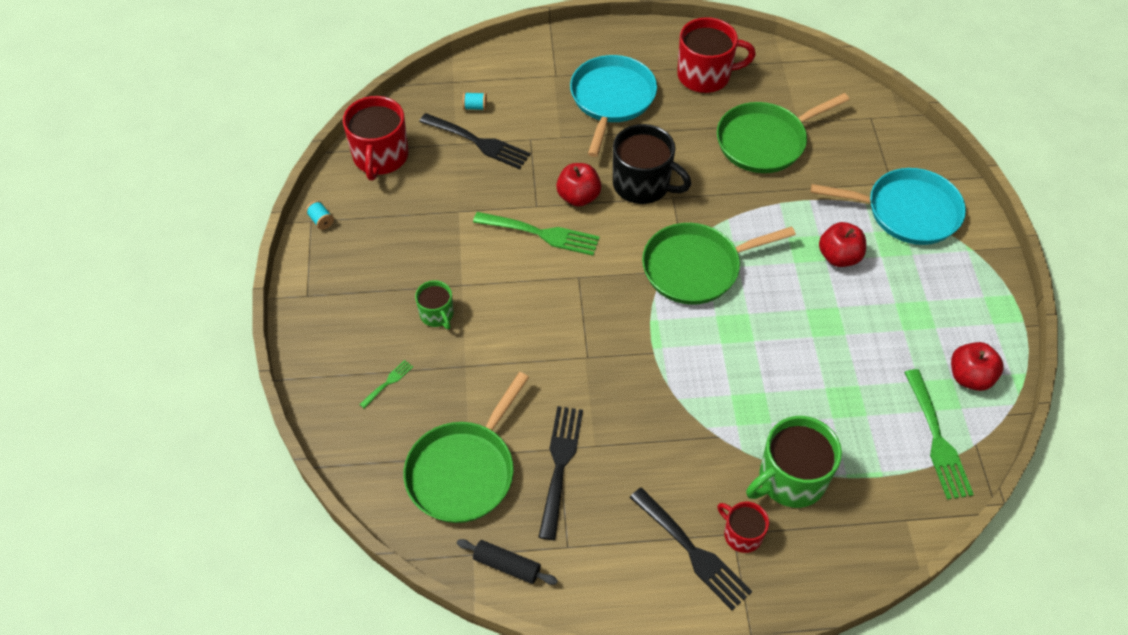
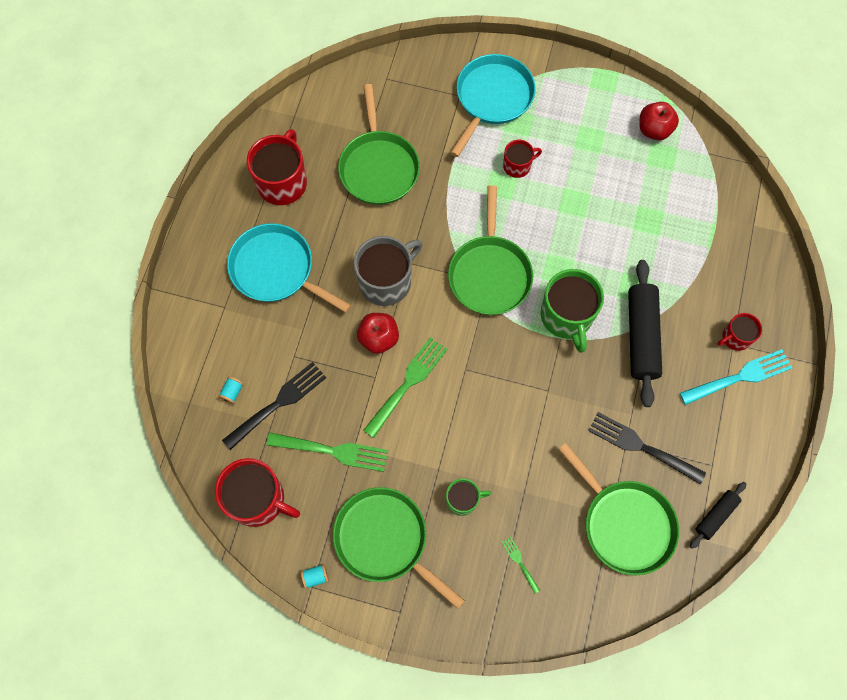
camera: 70 degrees left, 15 degrees up
black mug [613,124,691,204] -> grey mug [354,236,422,306]
black fork [629,487,752,610] -> turquoise fork [680,349,792,405]
green mug [746,416,842,508] -> green mug moved to [541,269,604,353]
red apple [819,222,866,267] -> red mug [503,140,542,178]
green fork [904,369,974,500] -> green fork moved to [267,433,388,472]
none -> green pan [333,487,465,609]
none -> black rolling pin [628,260,662,407]

